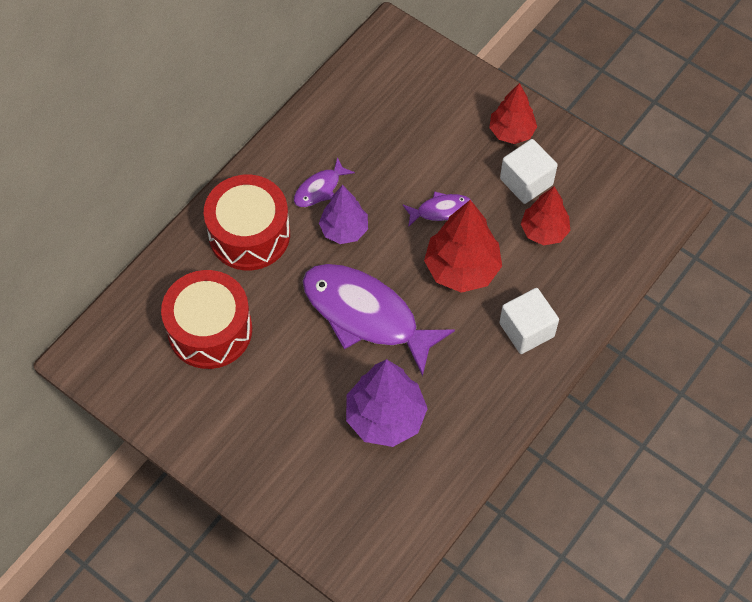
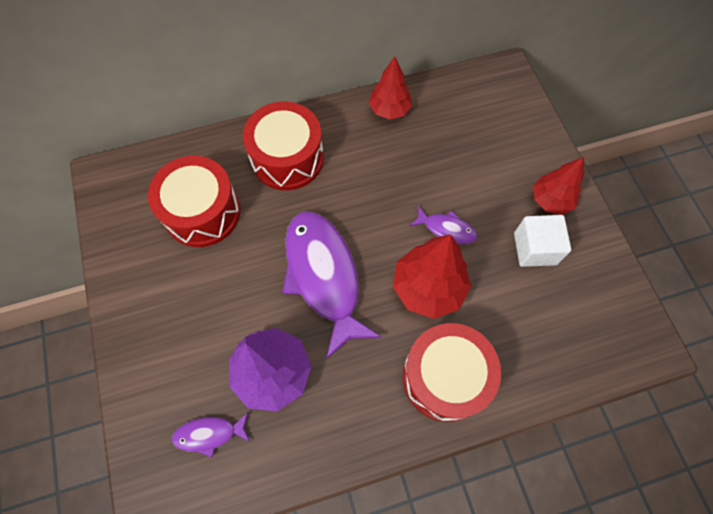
camera: 35 degrees right, 5 degrees up
purple fish [294,157,355,207] -> purple fish moved to [172,413,250,458]
purple tree [319,185,368,244] -> none
white cube [499,288,559,354] -> red drum [403,323,501,422]
red tree [521,186,570,245] -> red tree moved to [369,56,412,119]

